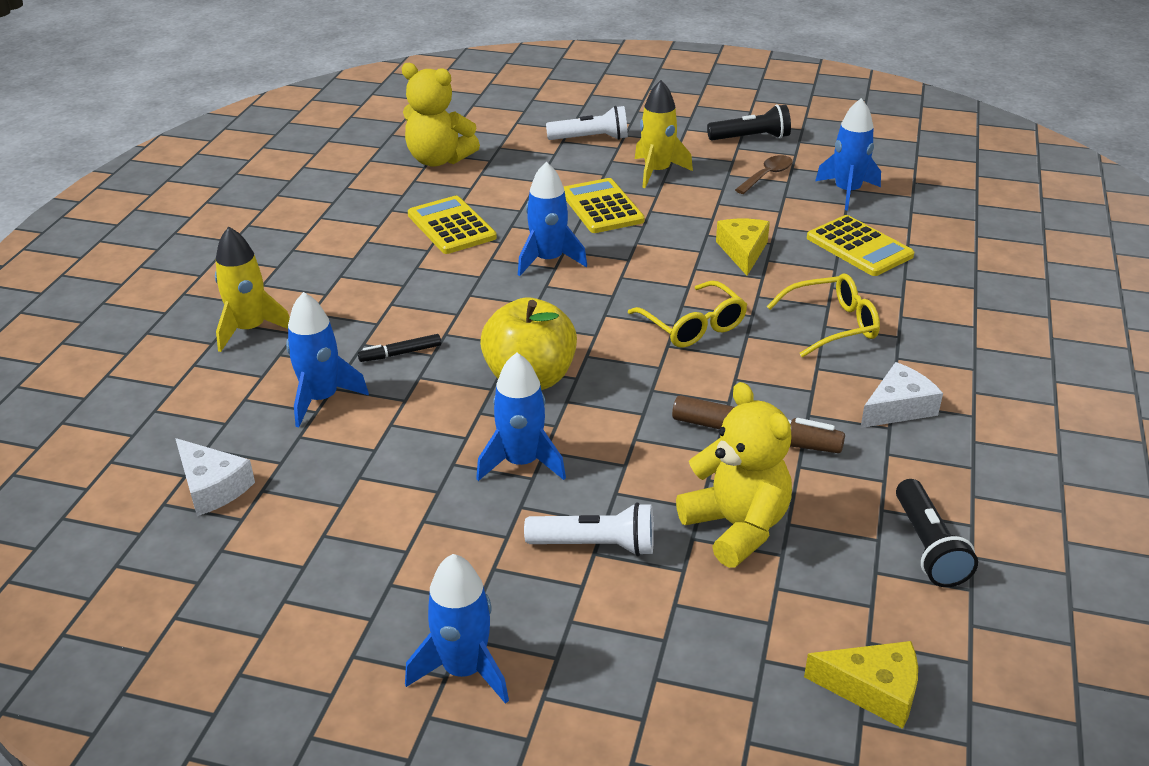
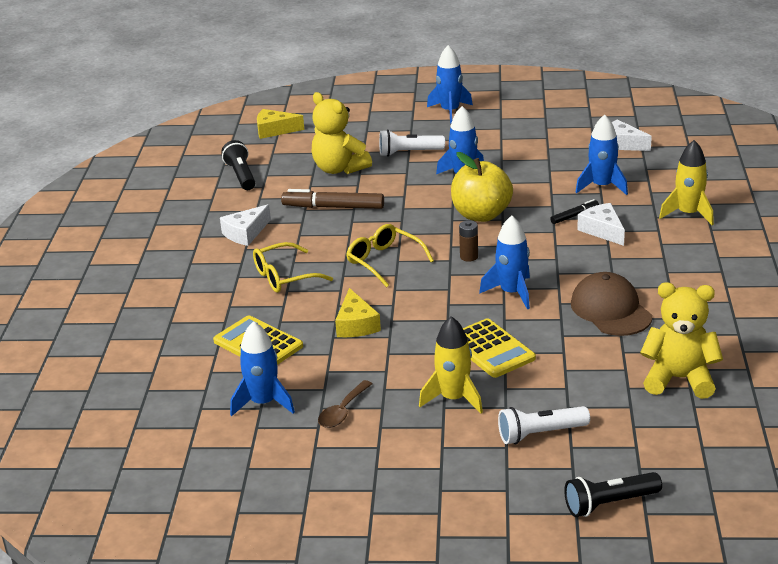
camera: 170 degrees right, 5 degrees down
yellow calculator [408,196,497,254] -> brown cap [571,272,652,336]
black flashlight [707,104,791,140] -> black flashlight moved to [564,472,662,517]
none -> brown battery [459,220,478,262]
none -> white cheese [577,203,625,246]

